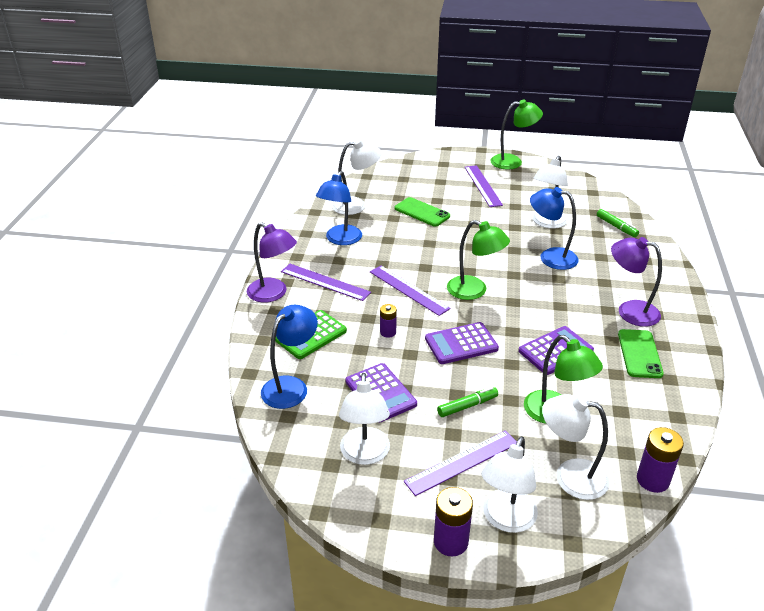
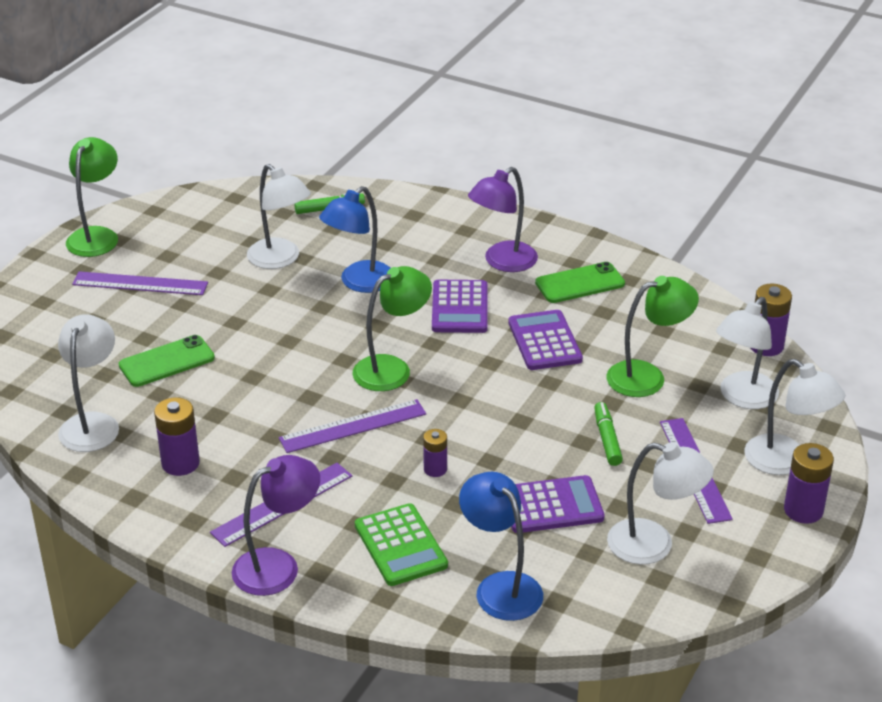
camera: 70 degrees left, 0 degrees up
blue lamp [316,171,362,245] -> purple battery [154,397,200,476]
purple calculator [425,322,499,364] -> purple calculator moved to [432,280,488,333]
green phone [618,329,664,378] -> green phone turned 45 degrees counterclockwise [535,262,625,303]

